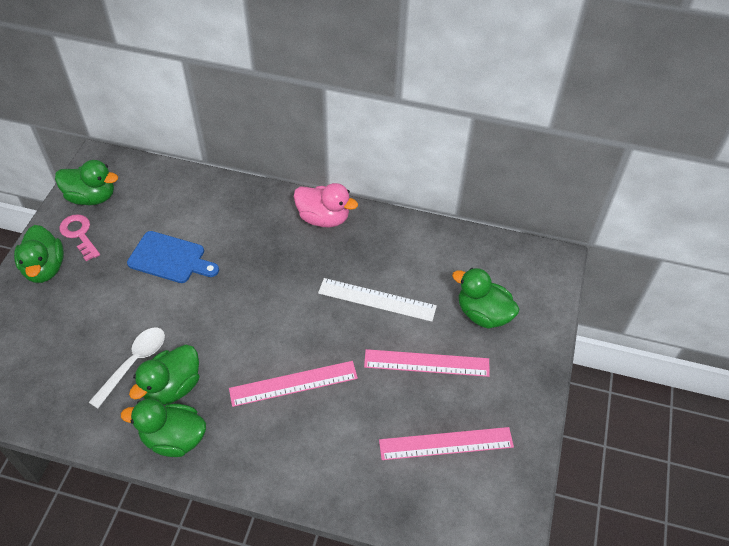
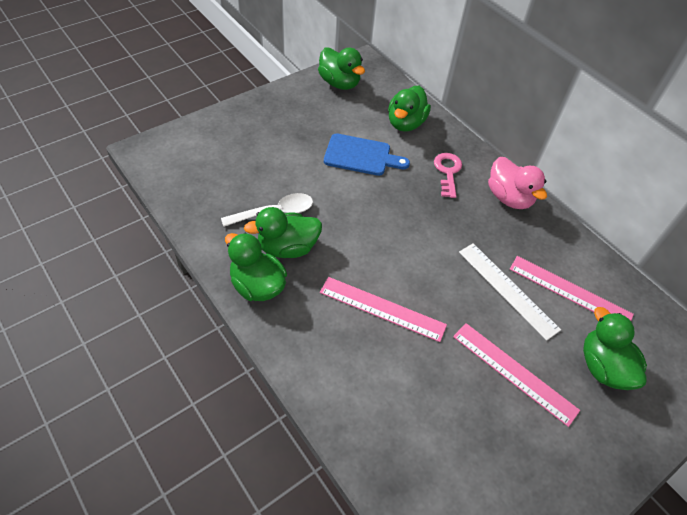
camera: 35 degrees right, 0 degrees up
green duck [14,225,64,283] -> green duck moved to [388,86,431,132]
pink key [59,214,100,261] -> pink key moved to [434,153,462,198]
blue cutting board [127,231,219,283] -> blue cutting board turned 45 degrees counterclockwise [324,133,410,176]
pink ruler [379,427,514,460] -> pink ruler moved to [510,256,634,321]

